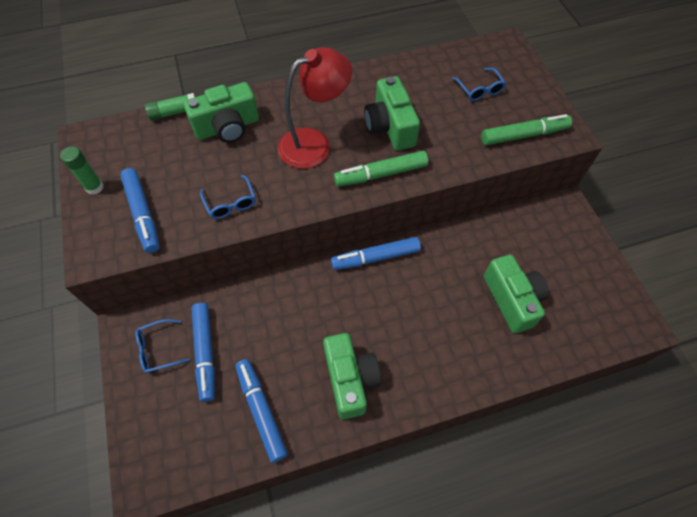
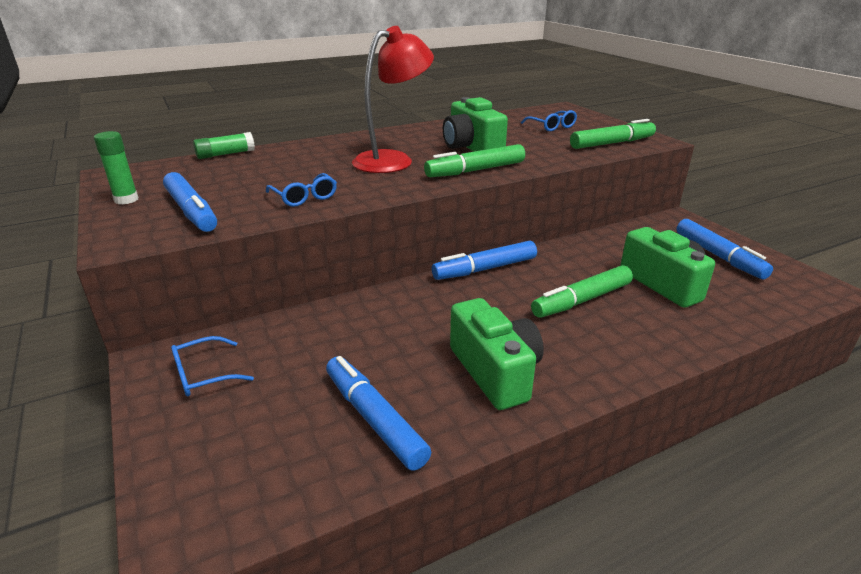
camera: 10 degrees left, 30 degrees down
green camera [183,82,259,143] -> none
blue marker [191,303,215,402] -> blue marker moved to [676,219,773,279]
none -> green marker [531,265,633,318]

